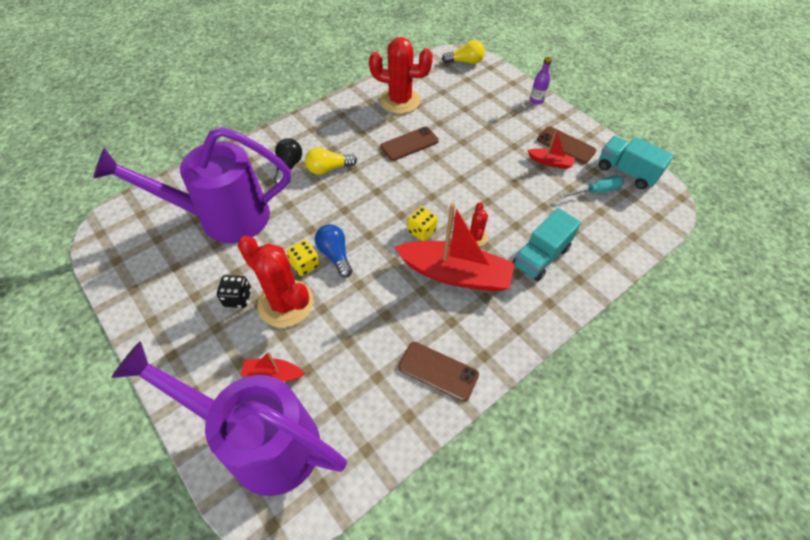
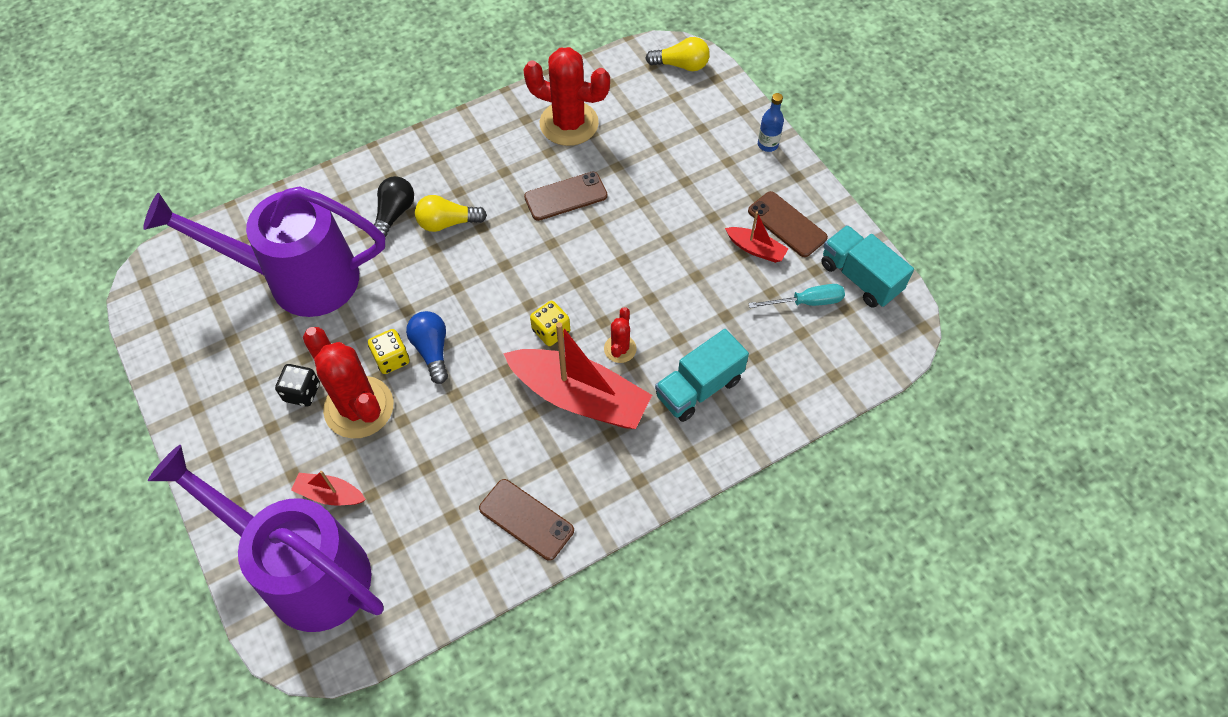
camera: 10 degrees right, 5 degrees up
purple bottle [530,57,552,105] -> blue bottle [758,93,784,152]

